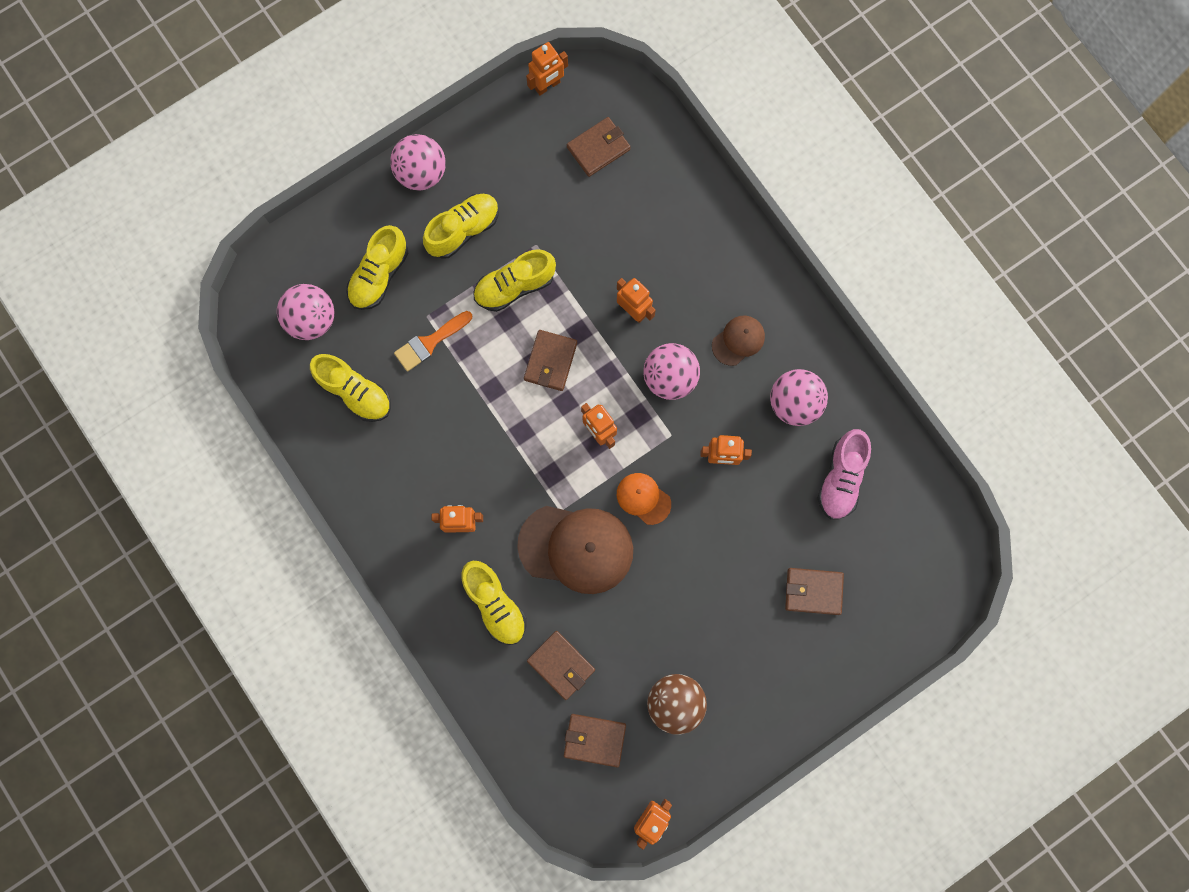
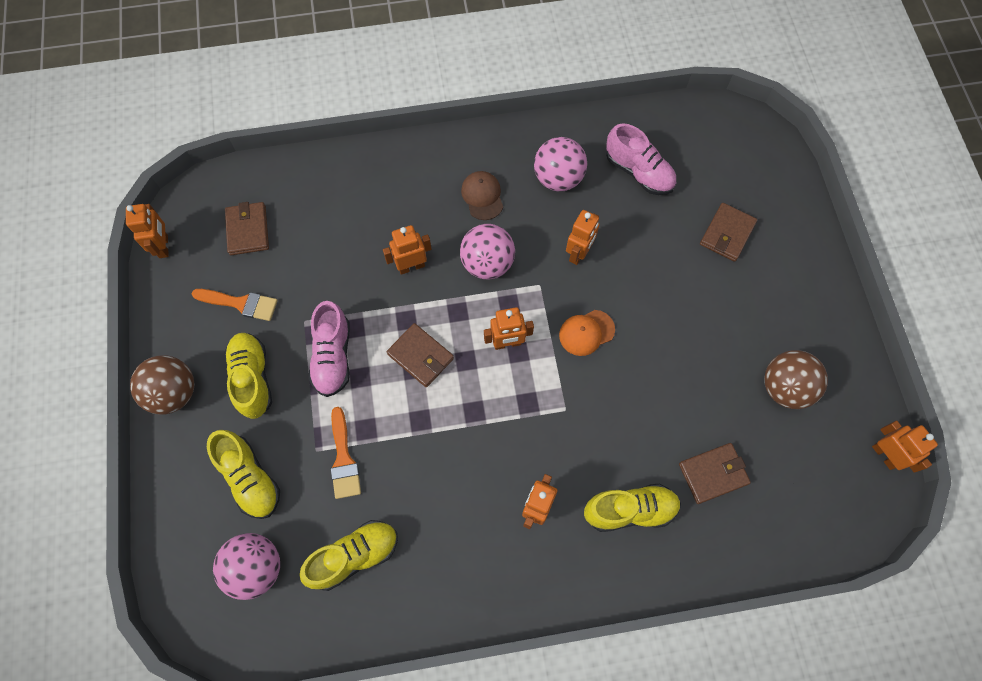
camera: 65 degrees left, 10 degrees down
pink ball [390,134,446,191] -> brown ball [130,355,195,415]
yellow shoe [474,249,556,312] -> pink shoe [308,301,350,397]
brown cap [517,506,633,594] -> none
brown wallet [564,714,626,767] -> none
none -> orange brush [192,289,278,321]

